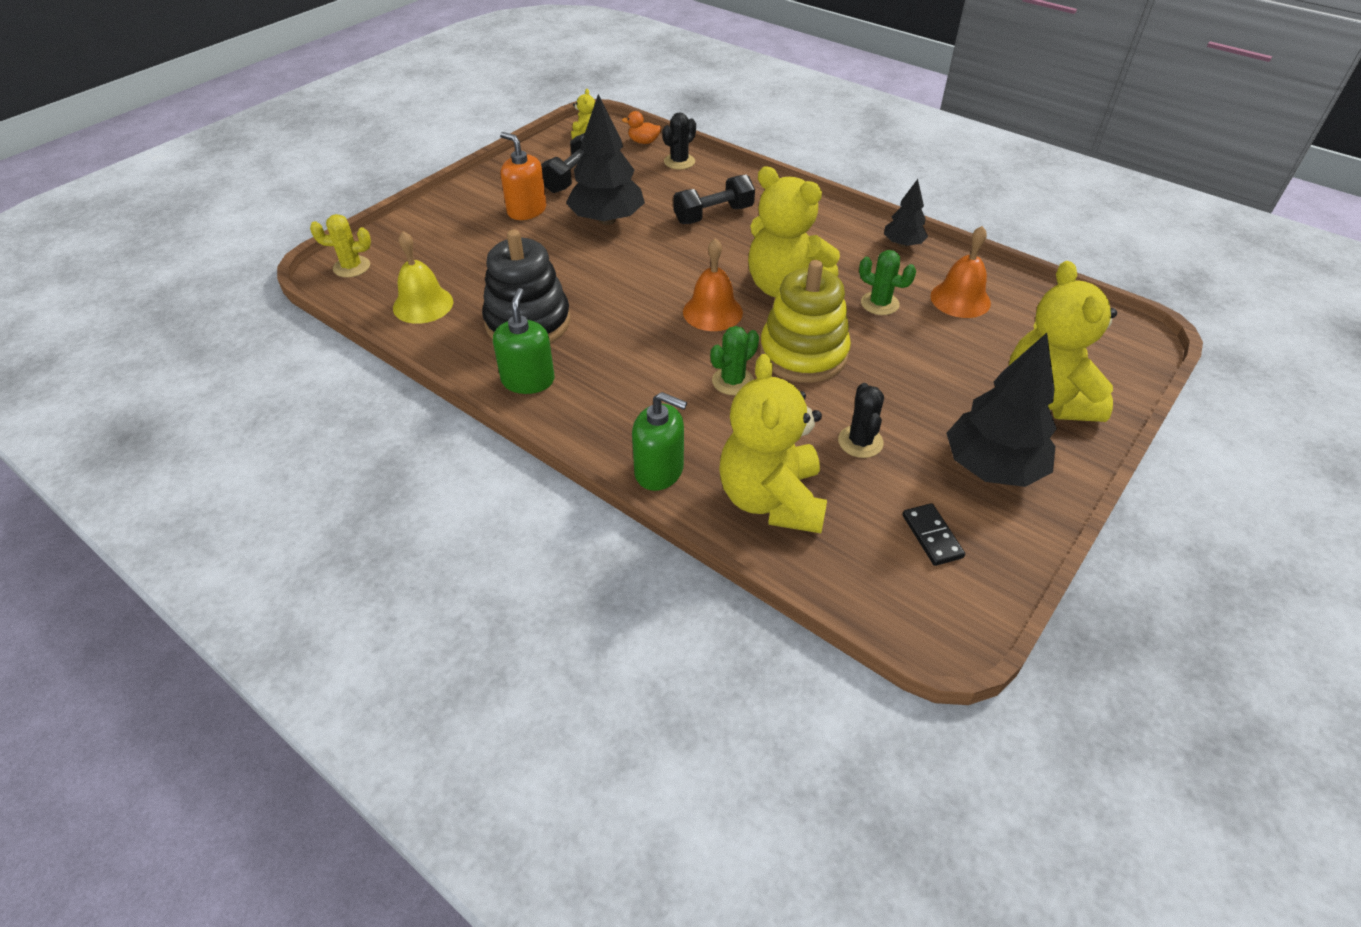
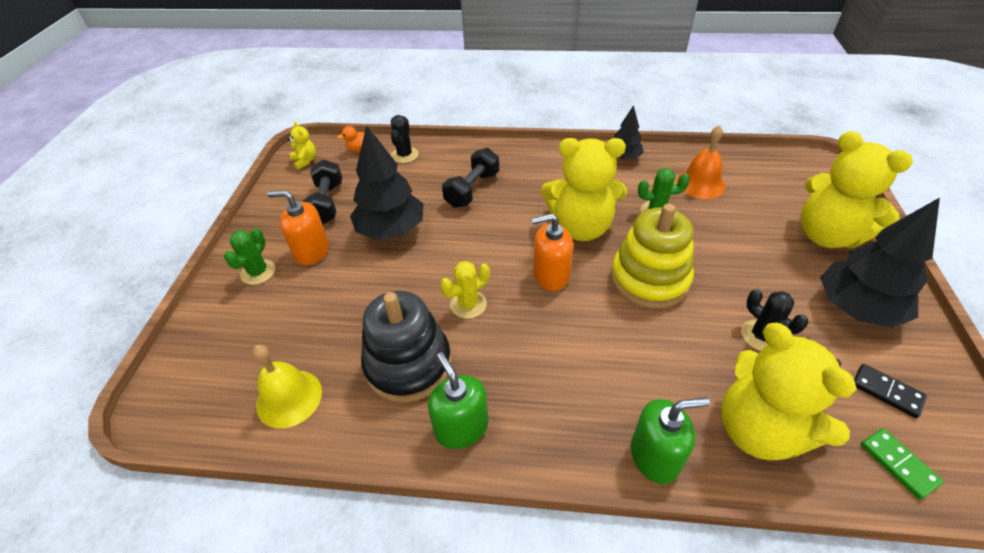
camera: 30 degrees left, 0 degrees up
yellow cactus [310,214,371,278] -> yellow cactus moved to [440,261,490,319]
orange bell [683,238,743,331] -> orange soap dispenser [531,213,573,291]
green cactus [710,326,759,395] -> green cactus moved to [224,228,275,285]
none -> green domino [860,428,944,500]

